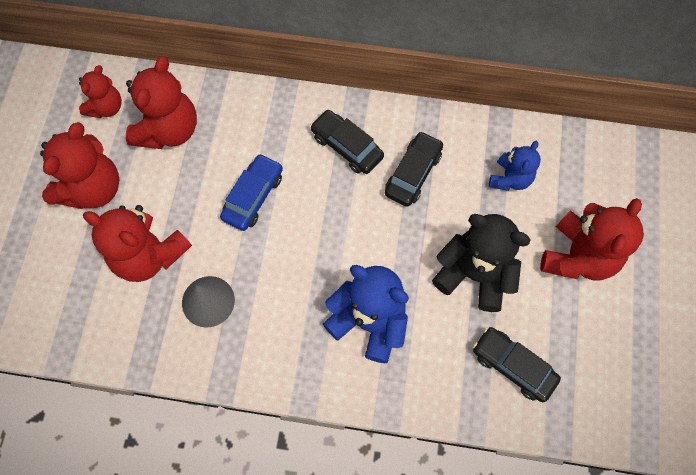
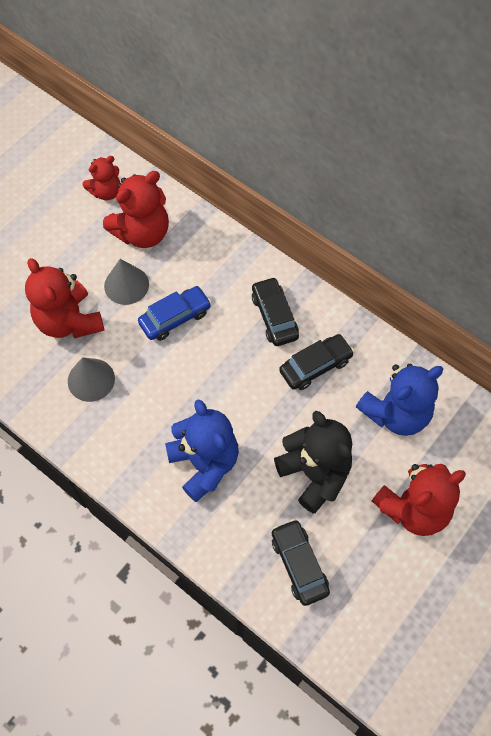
camera: 30 degrees right, 5 degrees down
red teddy bear [40,122,120,209] -> none
blue teddy bear [489,141,541,191] -> blue teddy bear [356,363,443,436], size x1.67
none -> grey cone [104,259,149,305]

